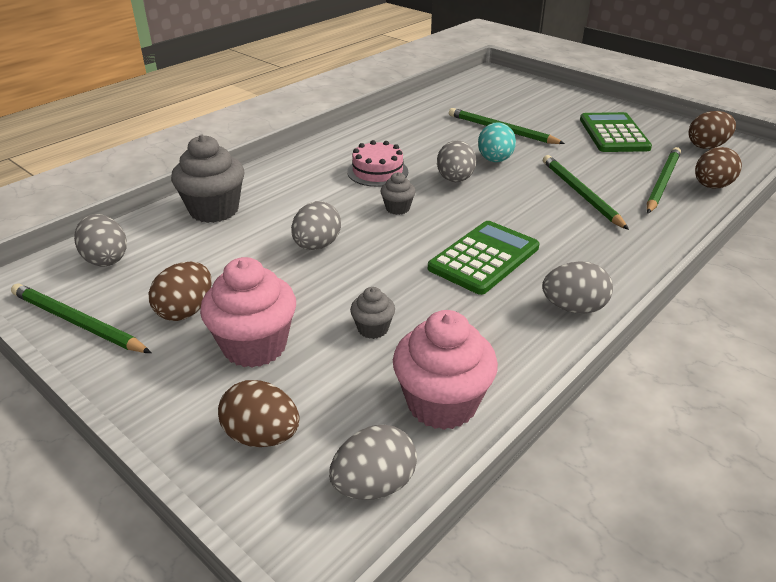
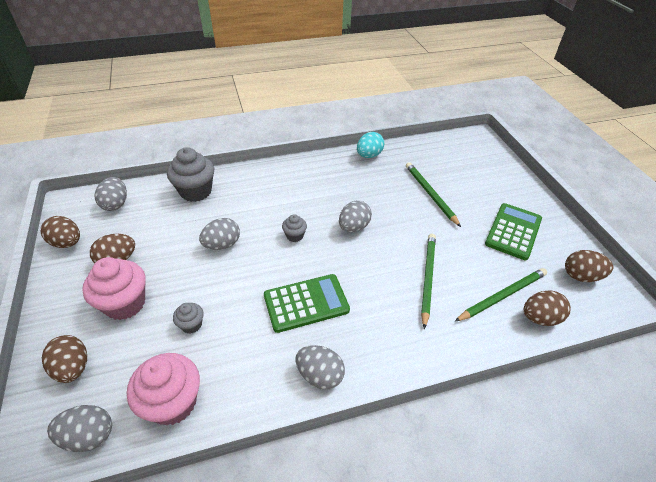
camera: 30 degrees right, 10 degrees up
green pencil [11,283,151,353] -> brown egg [41,216,80,248]
pink cake [347,140,408,187] -> none
turquoise egg [478,122,516,162] -> turquoise egg moved to [357,132,384,158]

